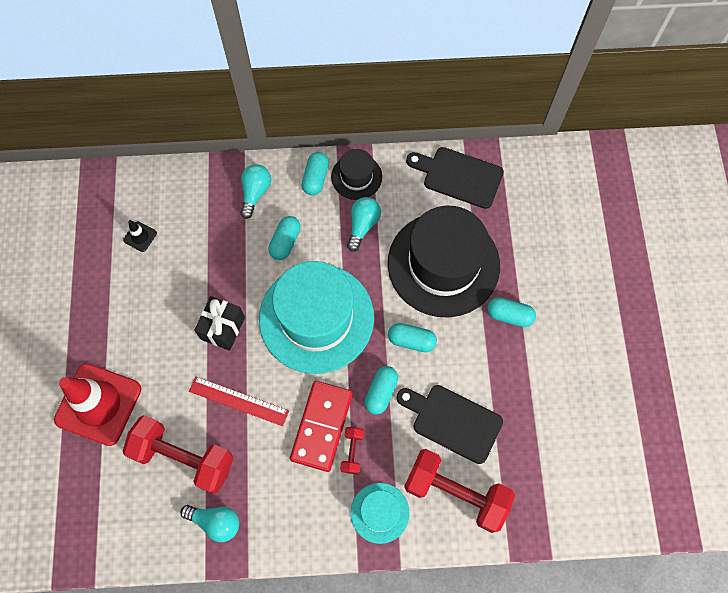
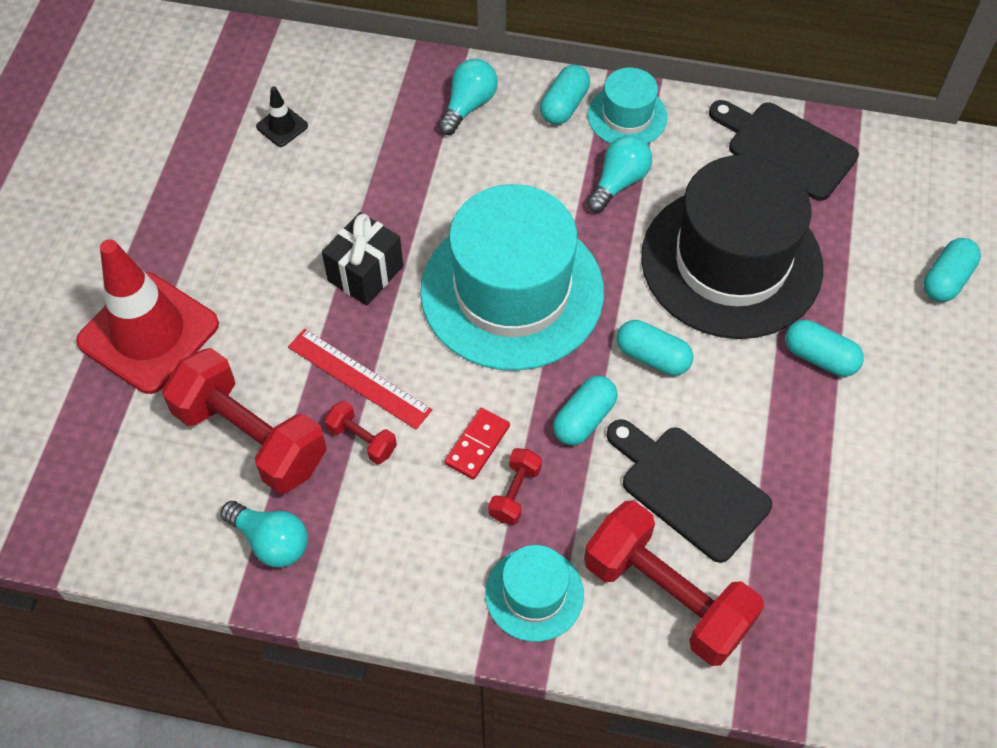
camera: 15 degrees right, 10 degrees down
turquoise capsule [268,216,301,260] -> turquoise capsule moved to [924,238,981,302]
red domino [290,381,353,472] -> red domino [444,408,510,480], size x0.52
black hat [331,149,382,200] -> turquoise hat [588,68,667,144]
none -> red dumbbell [324,400,397,464]

